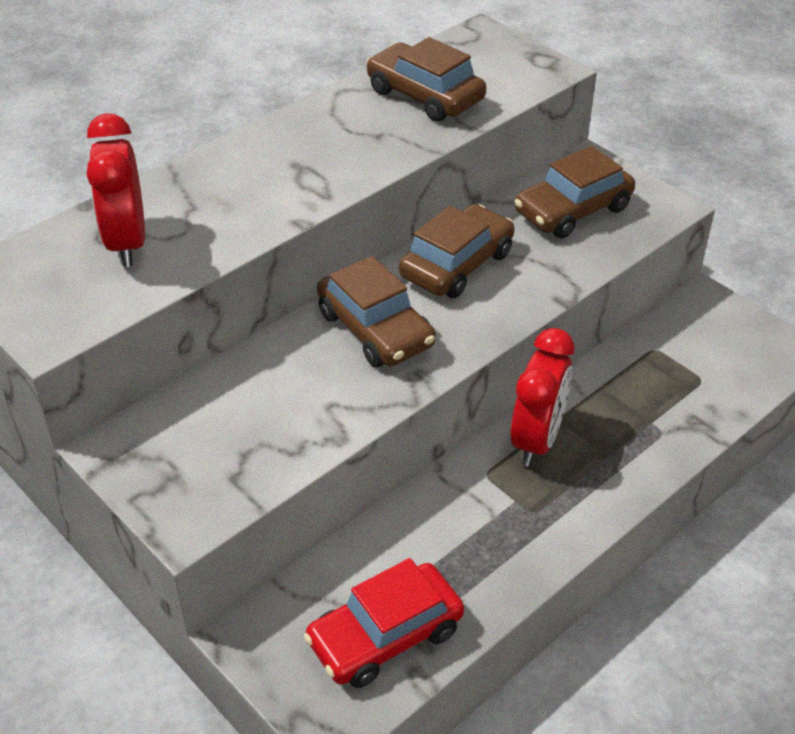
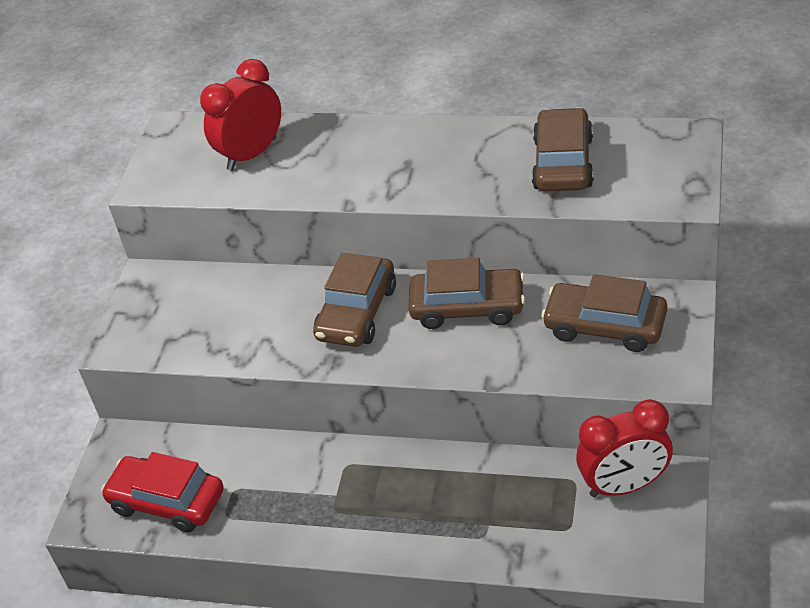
camera: 60 degrees right, 0 degrees up
red clock [510,328,574,467] -> red clock moved to [576,399,673,497]

